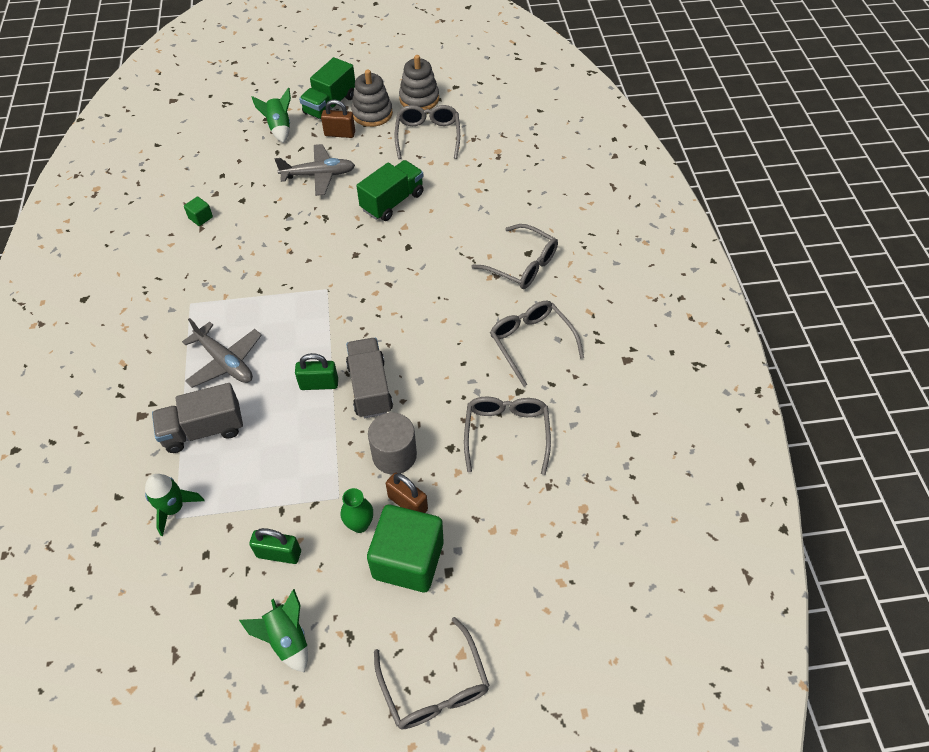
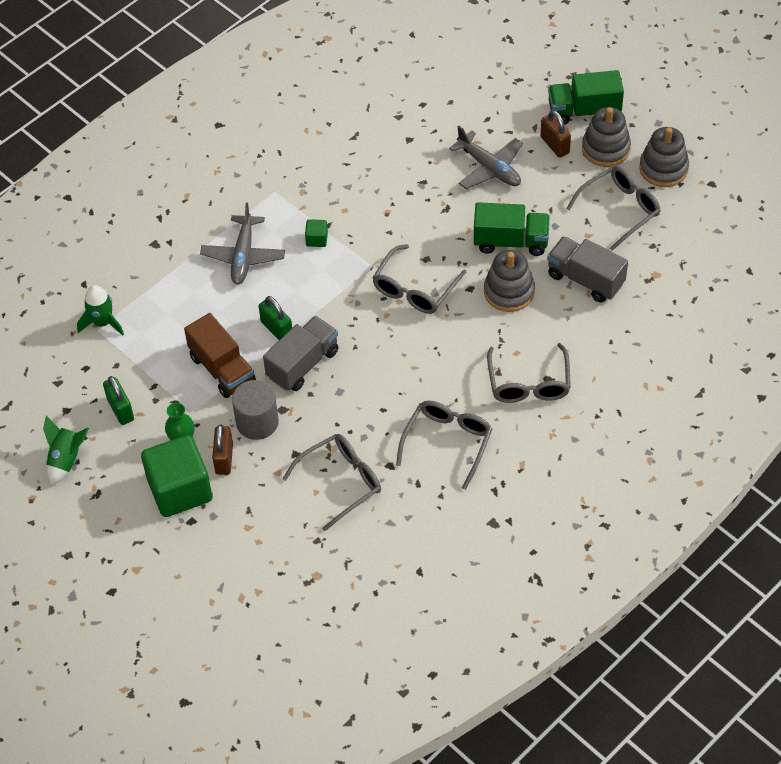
camera: 55 degrees right, 0 degrees up
grey truck [152,383,243,453] -> grey truck moved to [547,236,628,303]
green cube [184,197,213,226] -> green cube moved to [305,219,328,247]
green rocket [252,88,291,143] -> none
grey glasses [374,617,490,729] -> grey glasses moved to [372,244,466,314]
none -> brown truck [184,313,256,398]
none -> grey stacking toy [484,250,535,312]

